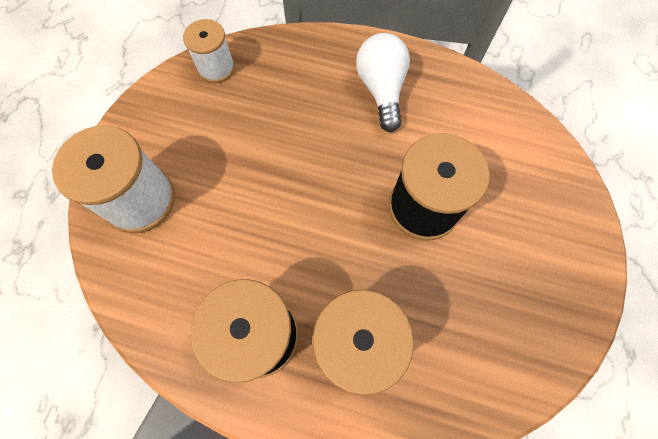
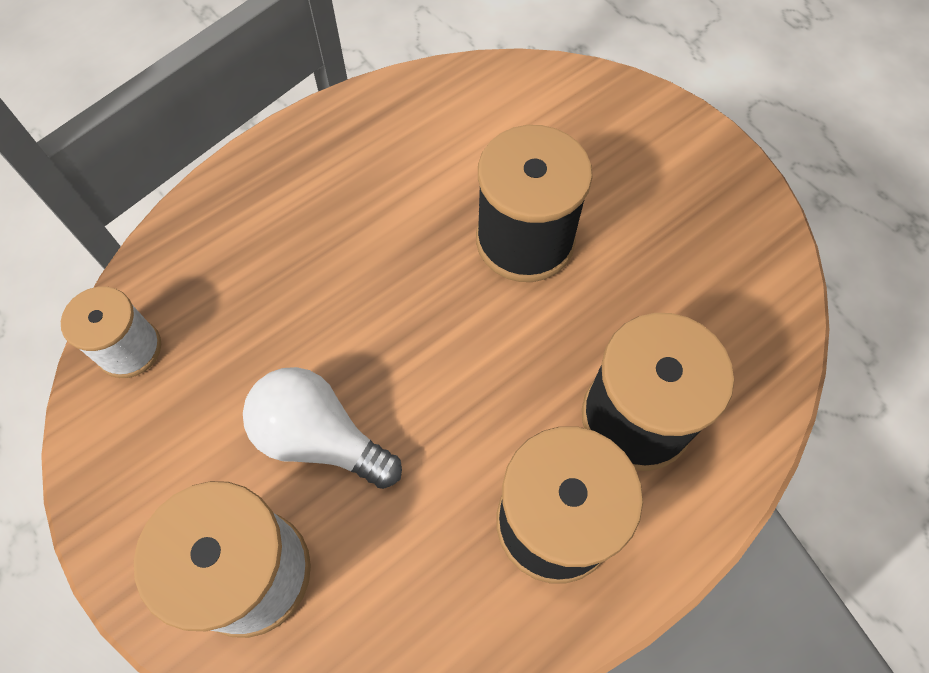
camera: 55 degrees left, 5 degrees down
white light bulb [356,33,410,132] -> white light bulb moved to [243,367,402,489]

